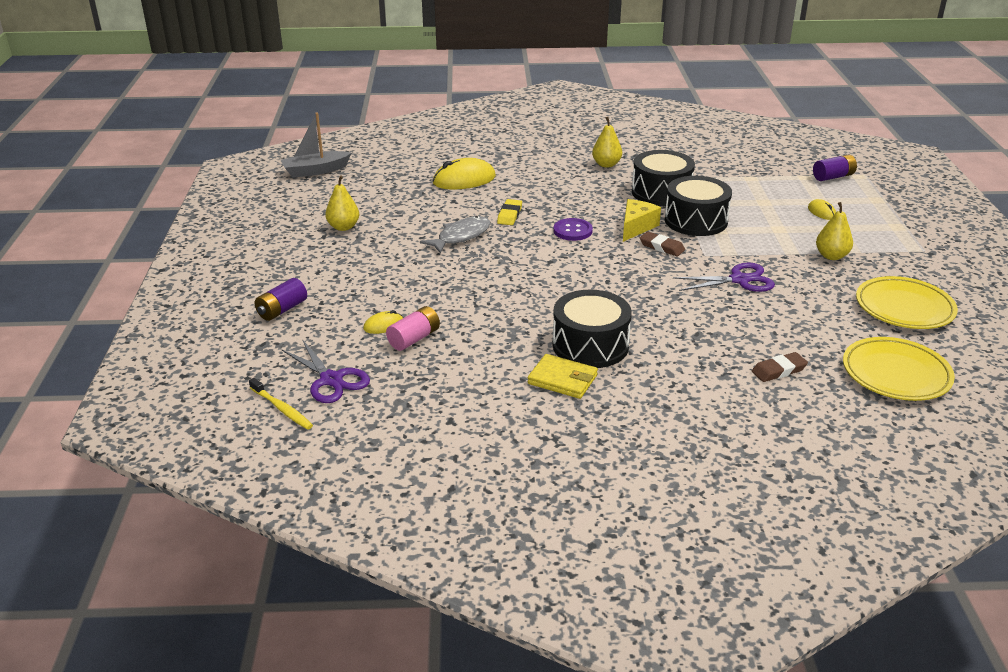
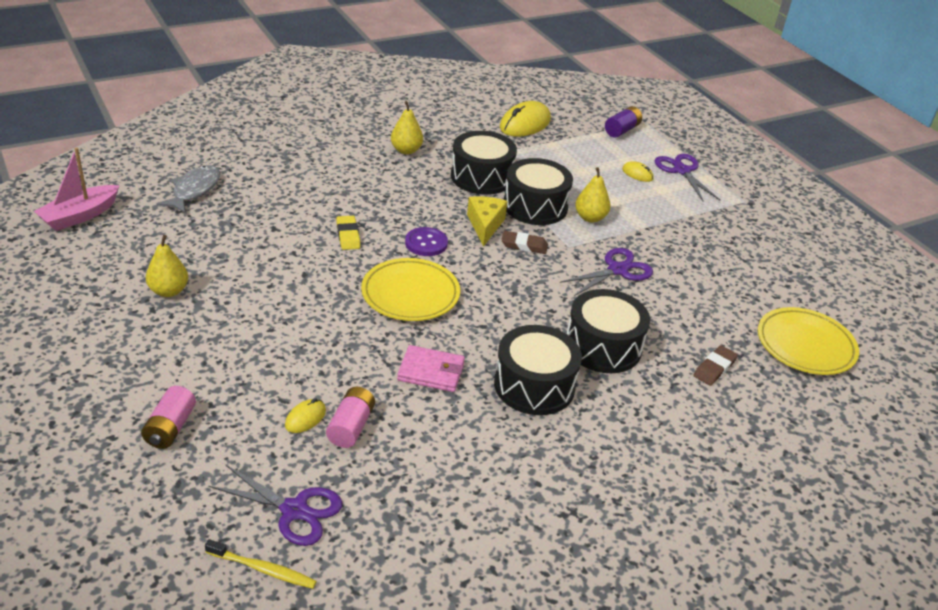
camera: 30 degrees left, 5 degrees up
purple battery [255,278,307,321] -> pink battery [141,386,196,449]
grey boat [281,112,351,178] -> pink boat [34,147,119,231]
grey fish [420,216,490,254] -> grey fish moved to [156,165,220,213]
yellow mouse [433,158,496,189] -> yellow mouse moved to [500,101,551,136]
yellow wallet [528,354,598,399] -> none
yellow pear [816,202,853,260] -> yellow pear moved to [575,167,611,223]
yellow plate [856,276,958,329] -> yellow plate moved to [361,258,460,321]
none -> pink wallet [397,345,465,392]
none -> black drum [567,289,650,373]
none -> purple scissors [655,154,720,201]

